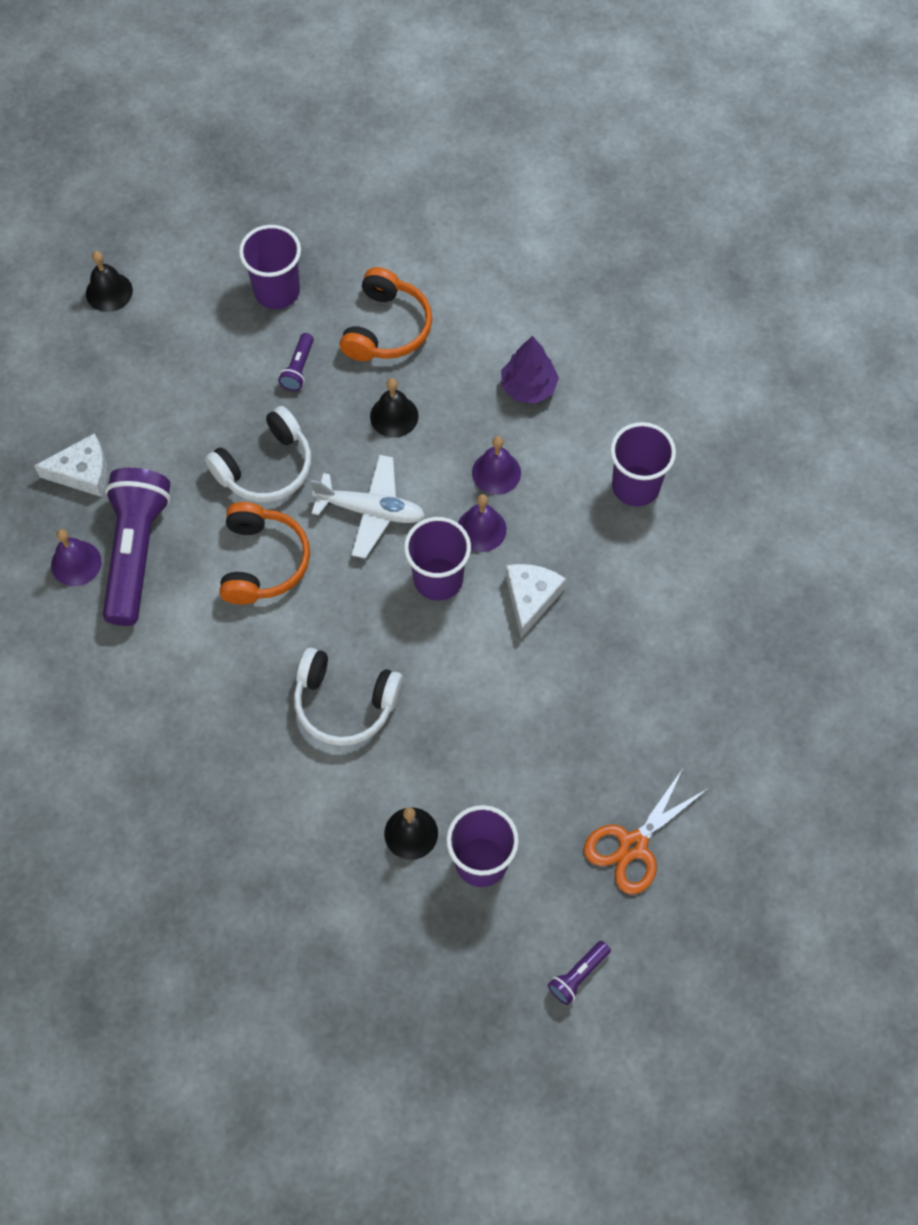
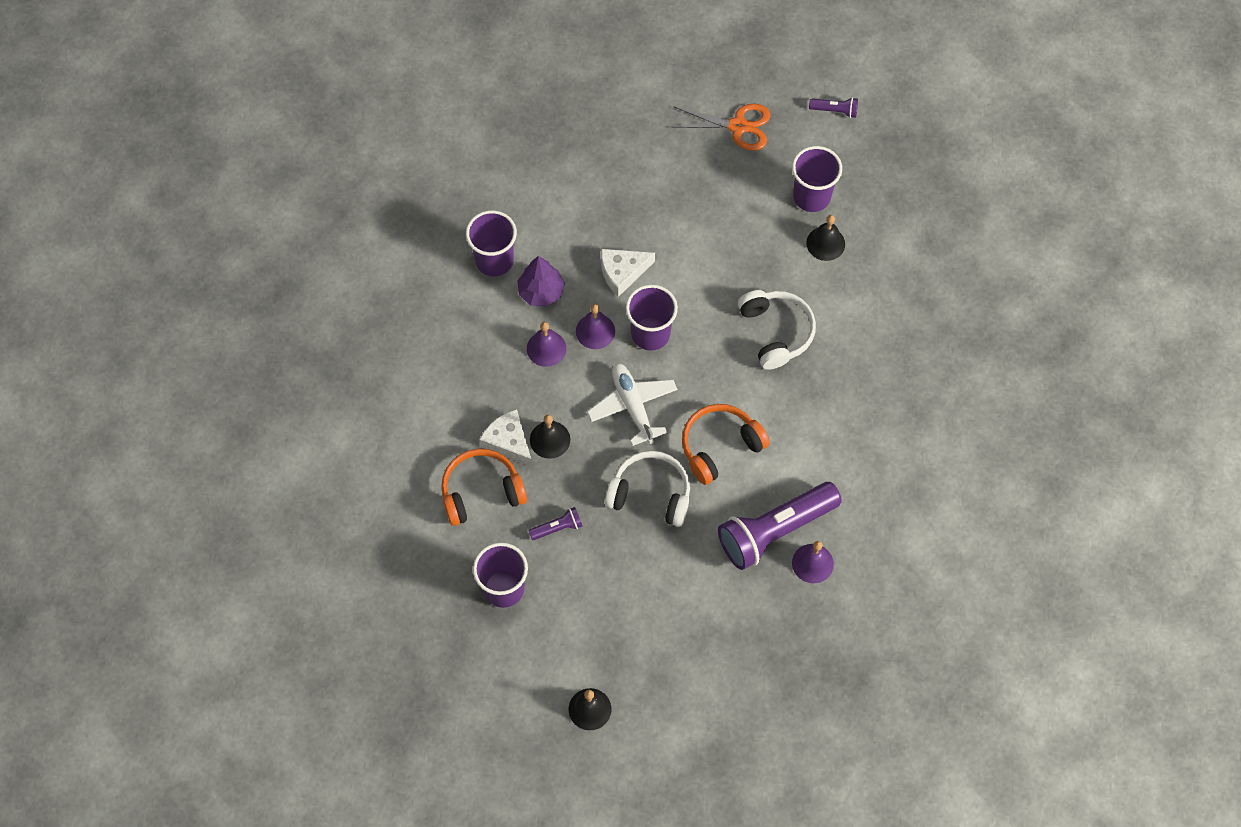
camera: 125 degrees left, 0 degrees up
white cheese [34,433,107,497] -> white cheese moved to [479,409,532,467]
purple tree [501,336,559,404] -> purple tree moved to [517,256,565,307]

